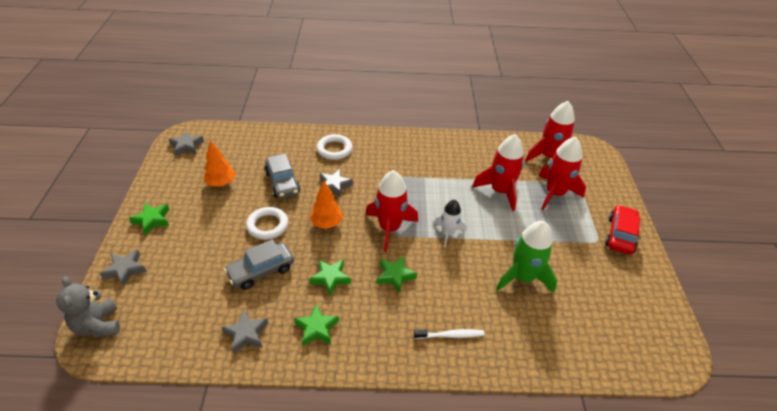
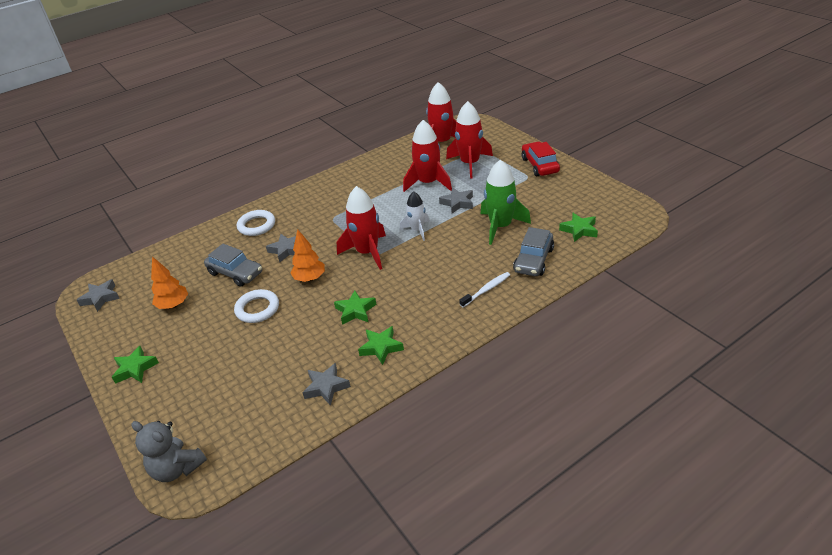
camera: 30 degrees left, 5 degrees down
grey star [100,249,147,287] -> grey star moved to [439,187,473,213]
grey car [224,239,294,290] -> grey car moved to [513,227,554,276]
green star [377,256,417,293] -> green star moved to [559,213,598,242]

